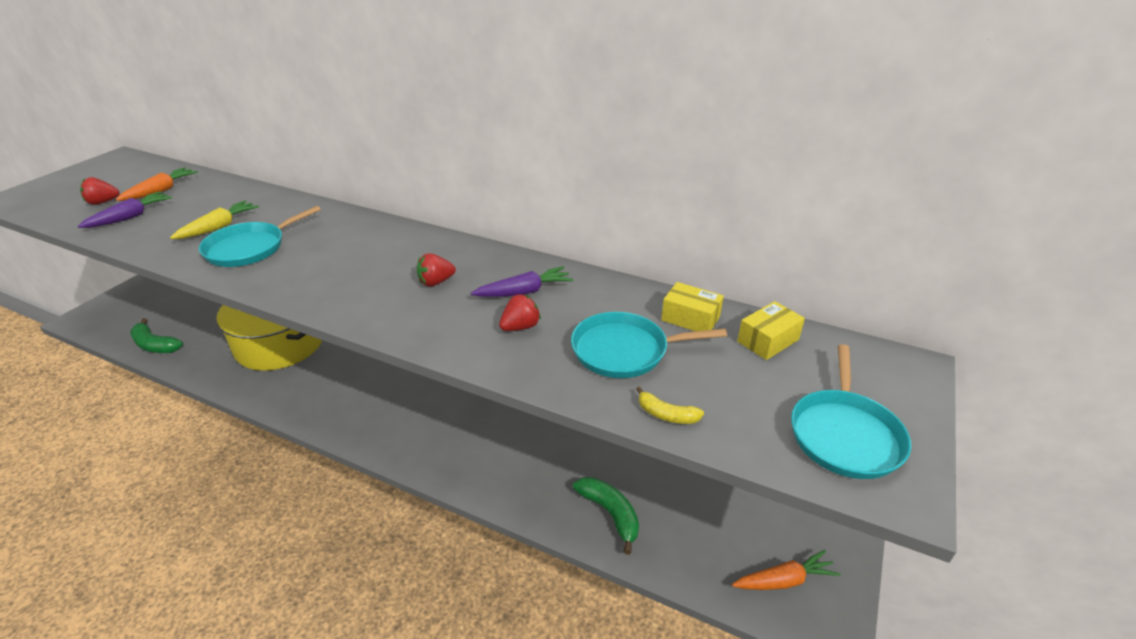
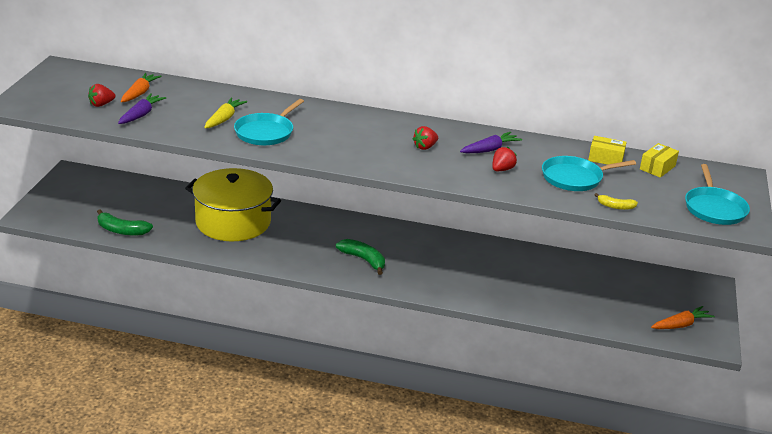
camera: 15 degrees left, 5 degrees down
green banana [573,477,639,555] -> green banana moved to [336,239,385,275]

